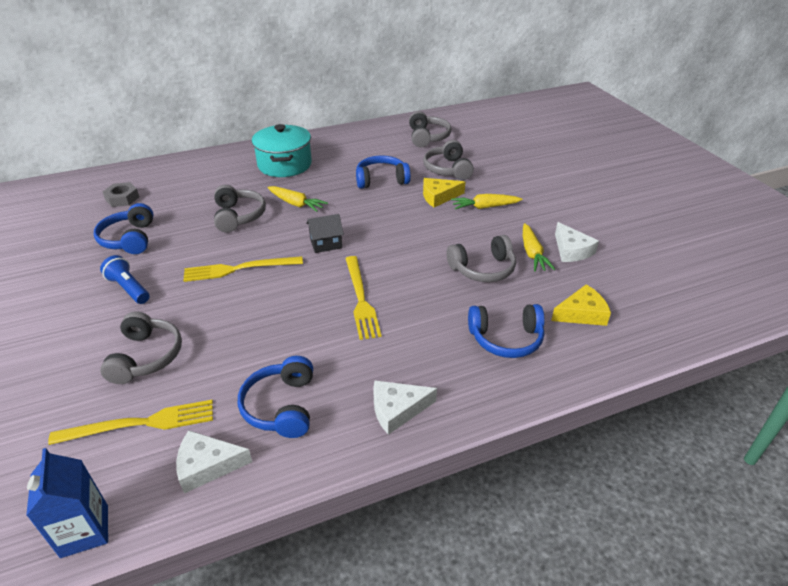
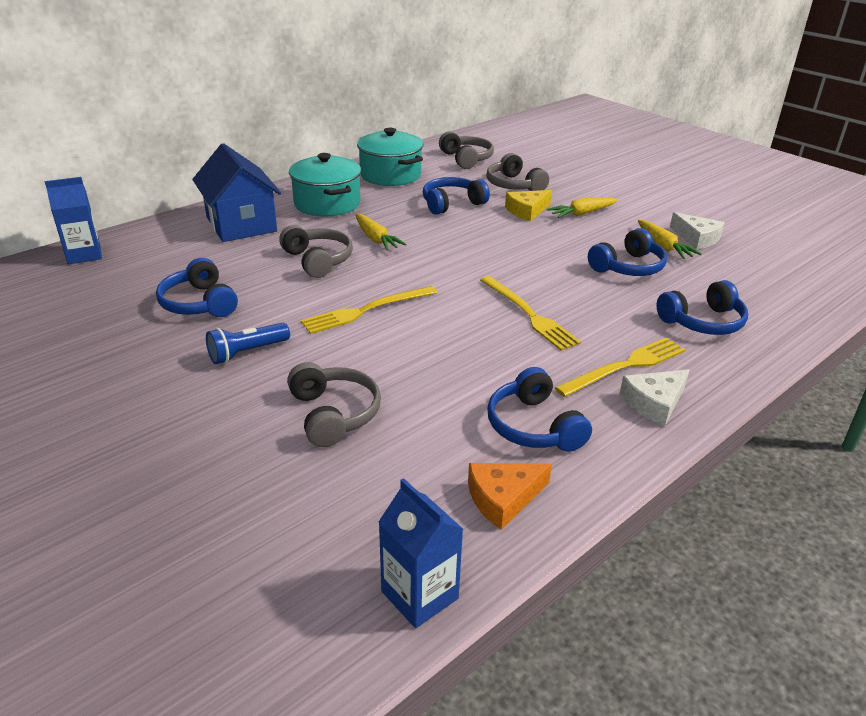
camera: 20 degrees left, 5 degrees down
yellow fork [48,400,213,445] -> yellow fork moved to [555,337,686,397]
blue flashlight [100,255,150,304] -> blue flashlight turned 60 degrees counterclockwise [206,323,290,364]
grey nut [103,182,139,207] -> none
white cheese [176,430,252,493] -> orange cheese [468,463,552,530]
yellow carrot [268,186,328,212] -> yellow carrot turned 45 degrees clockwise [356,214,407,251]
black house [306,214,344,253] -> none
grey headphones [447,235,516,282] -> blue headphones [588,228,667,276]
yellow cheese [551,284,611,326] -> none
none -> blue carton [45,177,102,264]
none -> blue house [192,143,281,242]
none -> turquoise pot [357,128,423,186]

